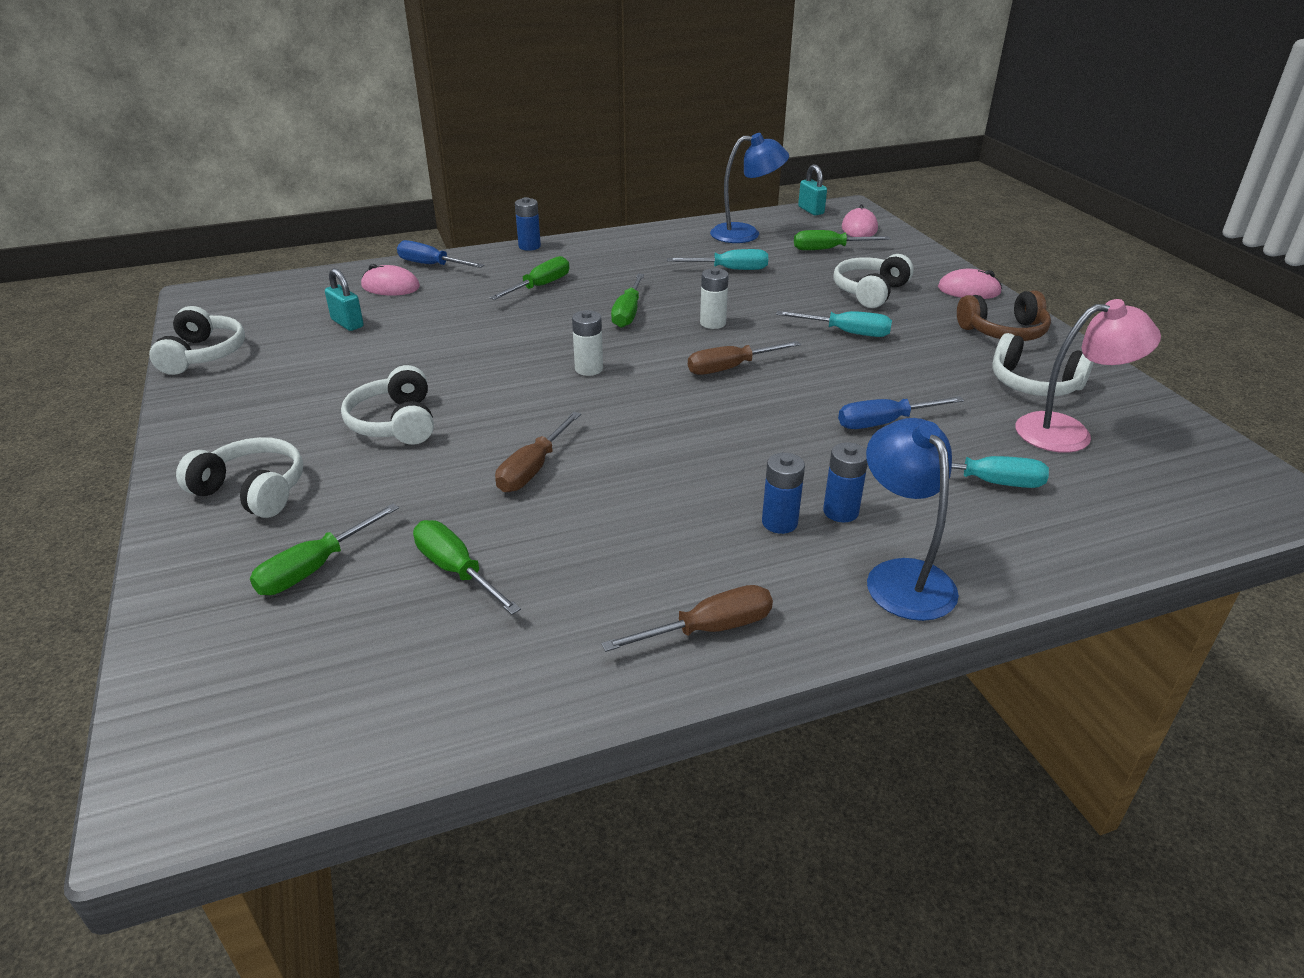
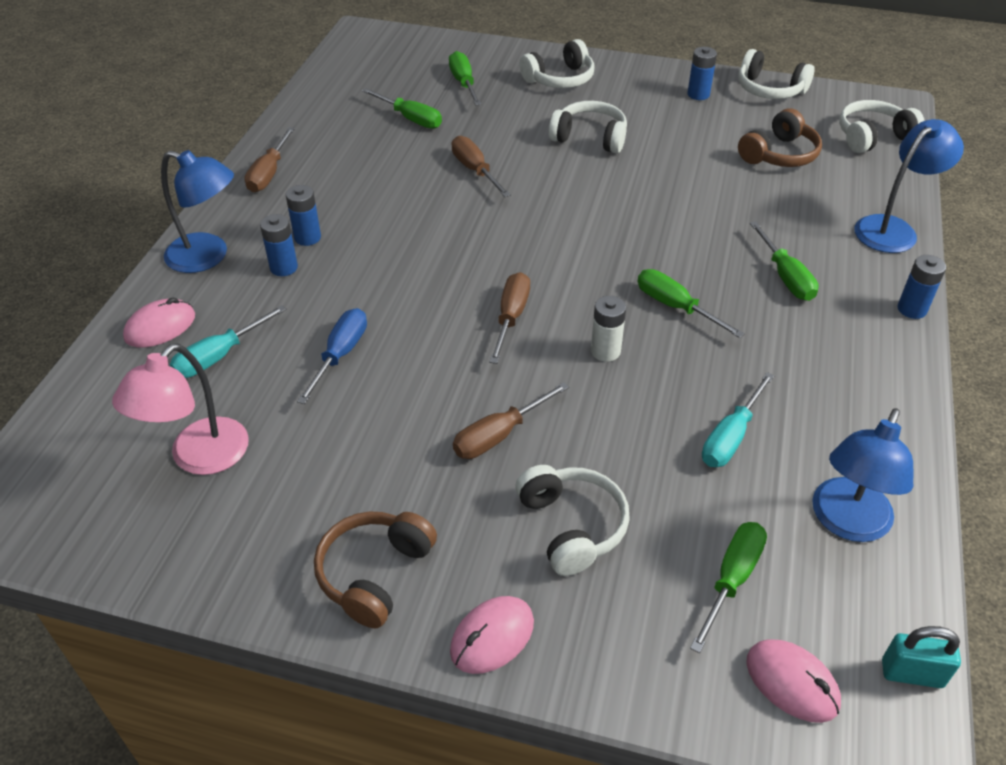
camera: 125 degrees right, 10 degrees up
turquoise padlock [325,268,364,331] -> brown headphones [738,108,822,167]
pink mouse [361,264,420,296] -> pink mouse moved to [123,297,195,347]
blue screwdriver [397,240,484,268] -> blue lamp [854,119,964,253]
green screwdriver [413,520,521,615] -> green screwdriver turned 45 degrees clockwise [362,88,442,129]
white battery [572,310,603,376] -> none
turquoise screwdriver [776,311,892,337] -> brown screwdriver [453,382,569,459]
white headphones [992,333,1094,396] -> white headphones moved to [839,100,925,153]
none -> blue battery [687,47,717,100]

